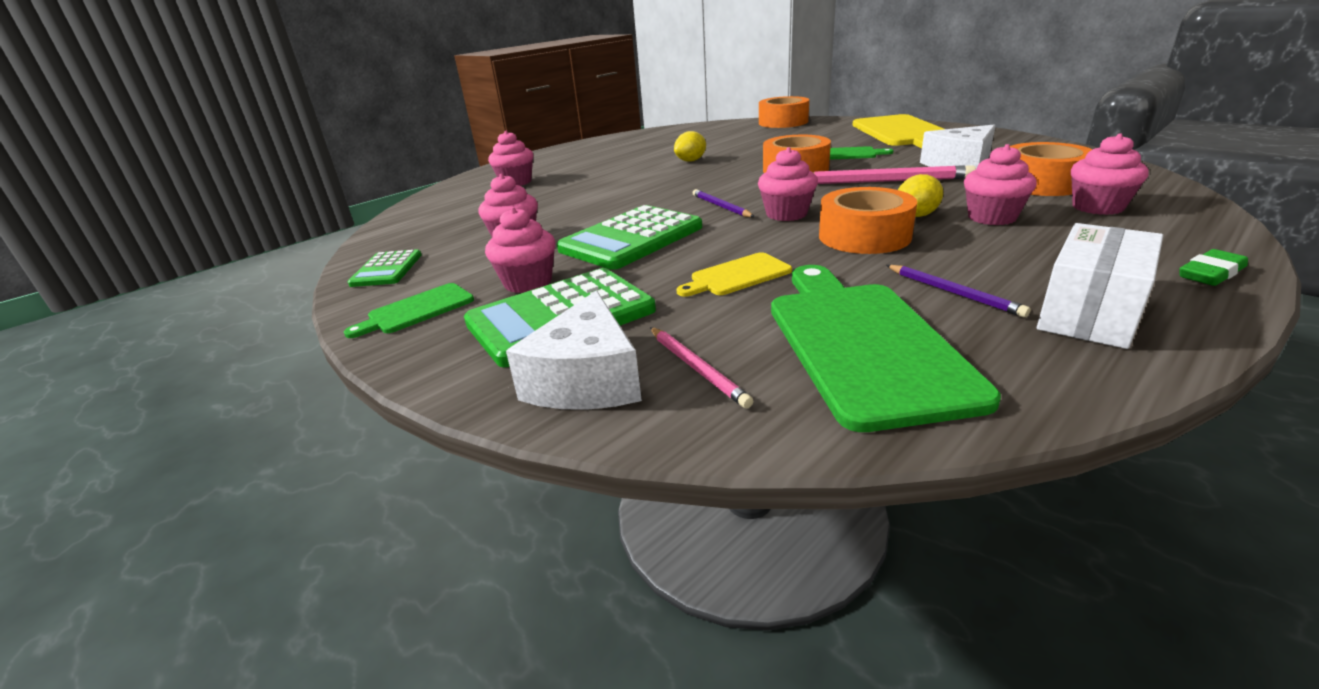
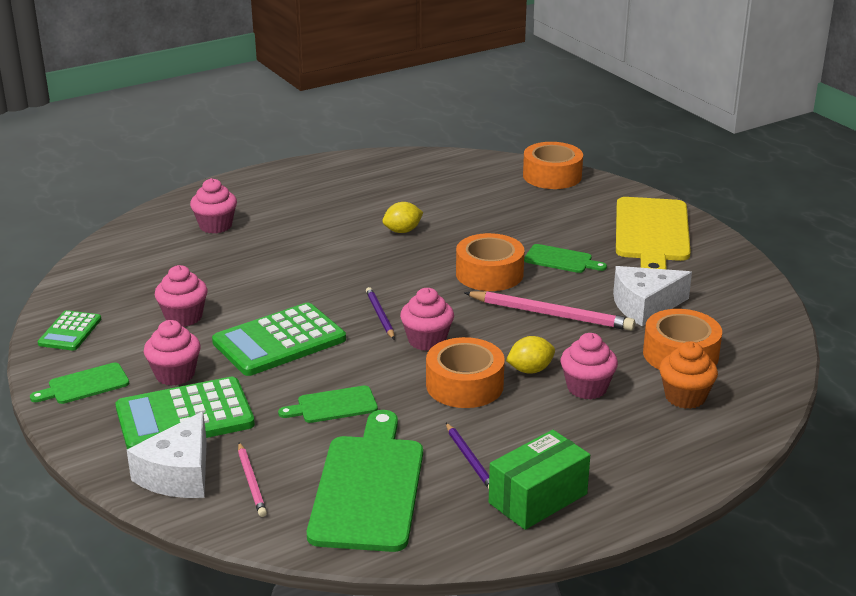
camera: 10 degrees right, 0 degrees up
yellow cutting board [677,252,792,297] -> green cutting board [278,386,378,423]
white box [1037,223,1163,349] -> green box [489,430,590,530]
pink cupcake [1071,133,1149,215] -> orange cupcake [659,341,718,409]
green eraser [1179,249,1248,286] -> none

